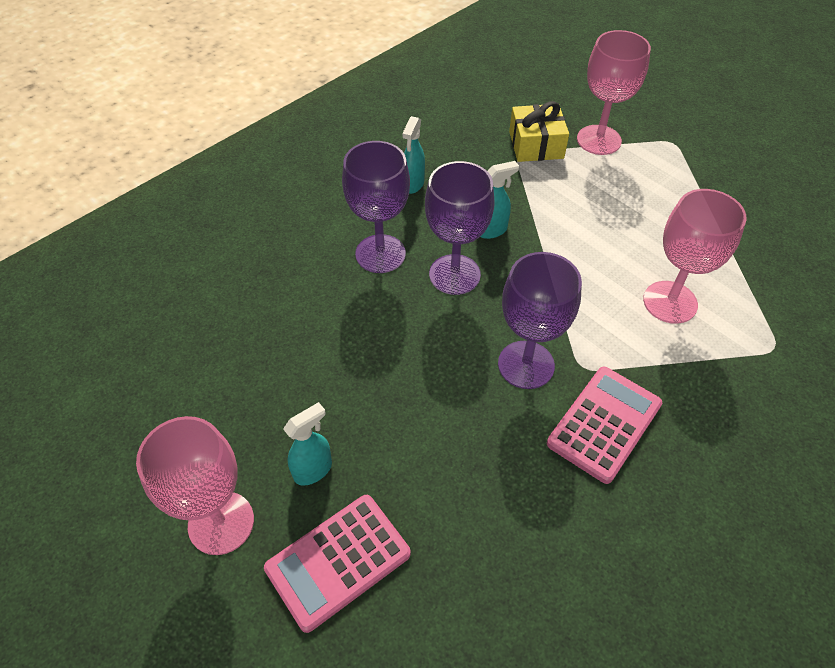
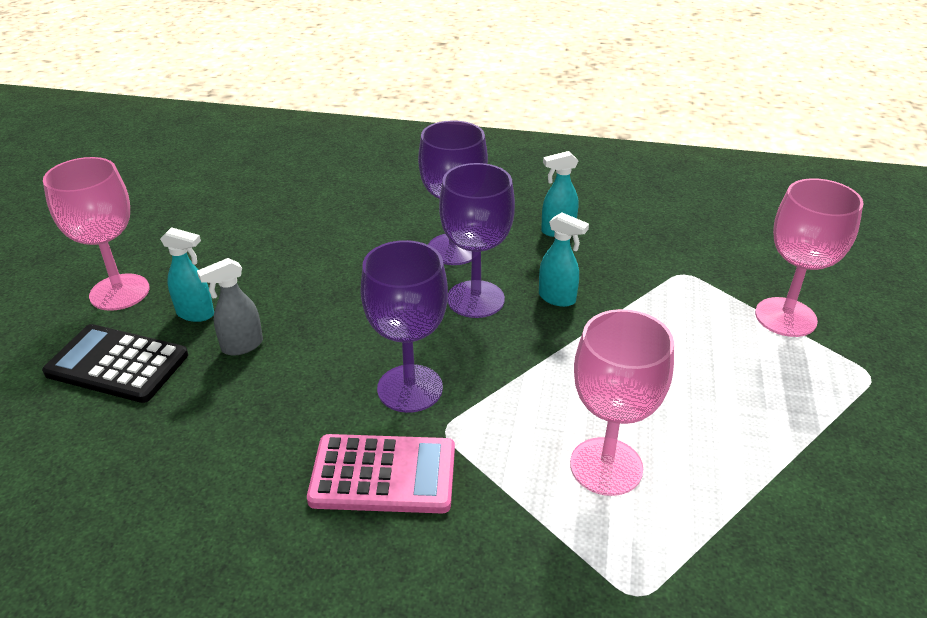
camera: 55 degrees right, 15 degrees down
pink calculator [264,495,411,633] -> black calculator [42,324,188,403]
yellow gift [509,101,569,162] -> none
none -> grey spray bottle [197,258,263,356]

